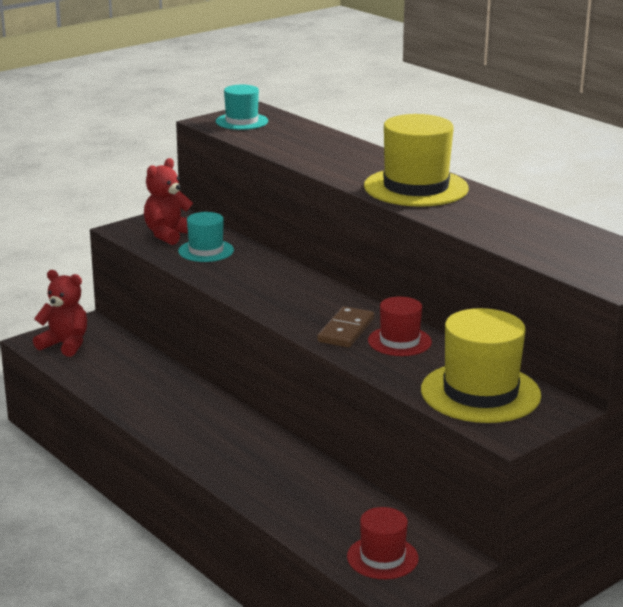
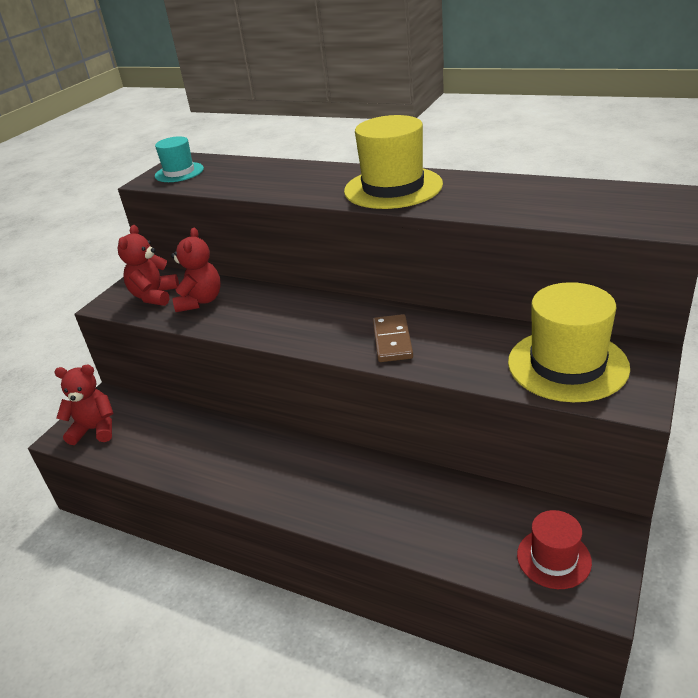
camera: 20 degrees left, 10 degrees up
turquoise hat [178,212,234,262] -> red teddy bear [171,227,221,312]
red hat [368,296,432,356] -> none

